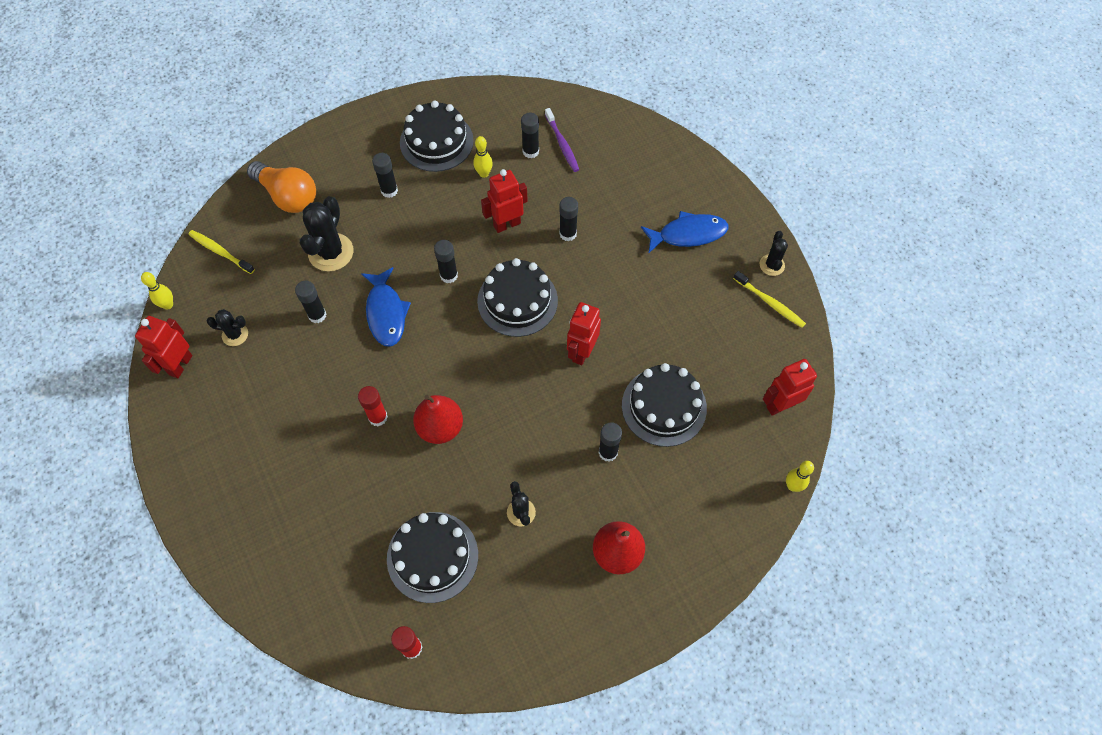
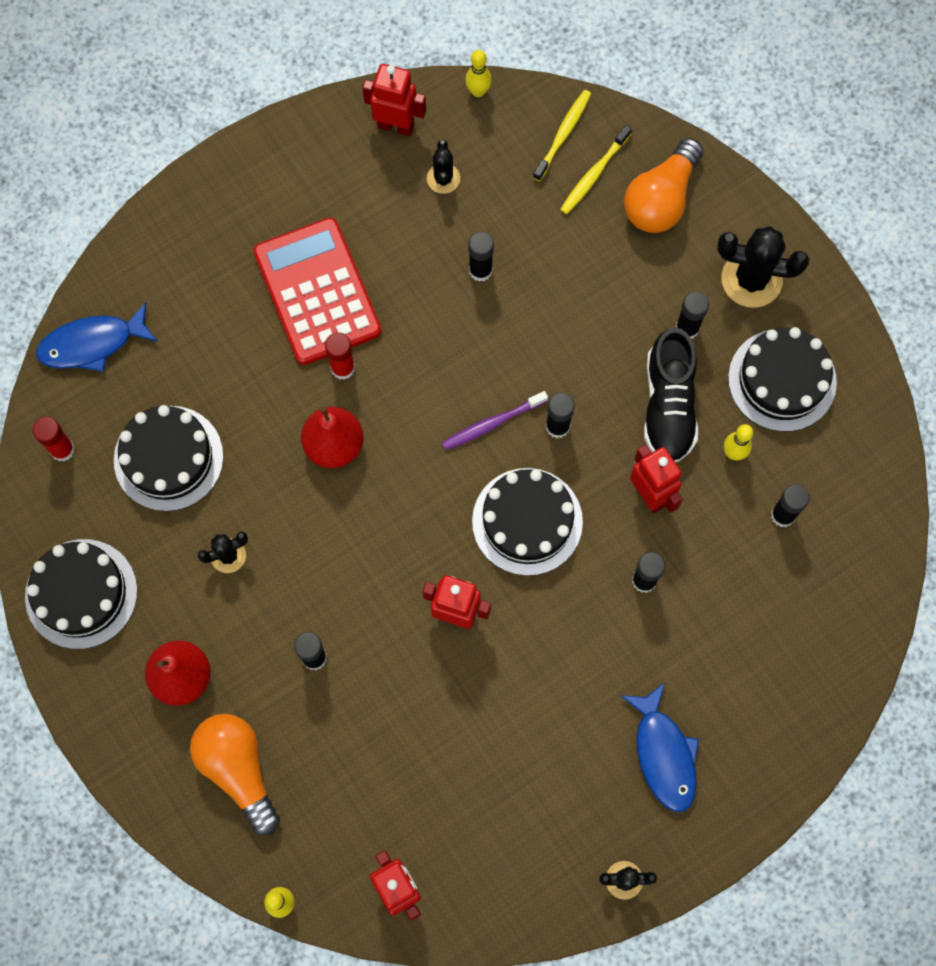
camera: 85 degrees right, 10 degrees up
black cactus [300,196,354,272] -> black cactus moved to [717,226,809,308]
blue fish [361,267,411,347] -> blue fish moved to [36,302,158,372]
purple toothbrush [545,108,579,172] -> purple toothbrush moved to [442,391,548,450]
black cake [622,363,707,447] -> black cake moved to [25,539,137,649]
yellow toothbrush [733,271,806,328] -> yellow toothbrush moved to [560,125,632,214]
none -> orange light bulb [190,714,280,836]
none -> red calculator [253,218,381,365]
none -> black shoe [644,327,698,463]

